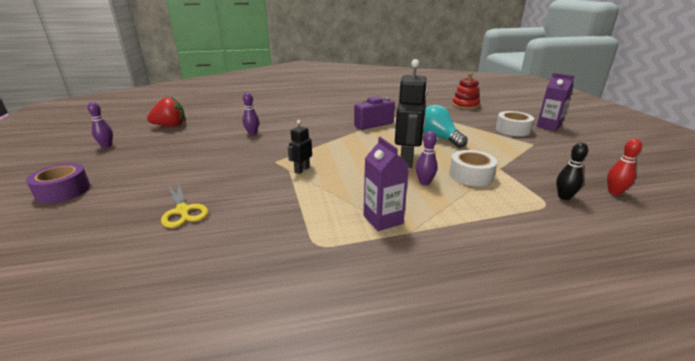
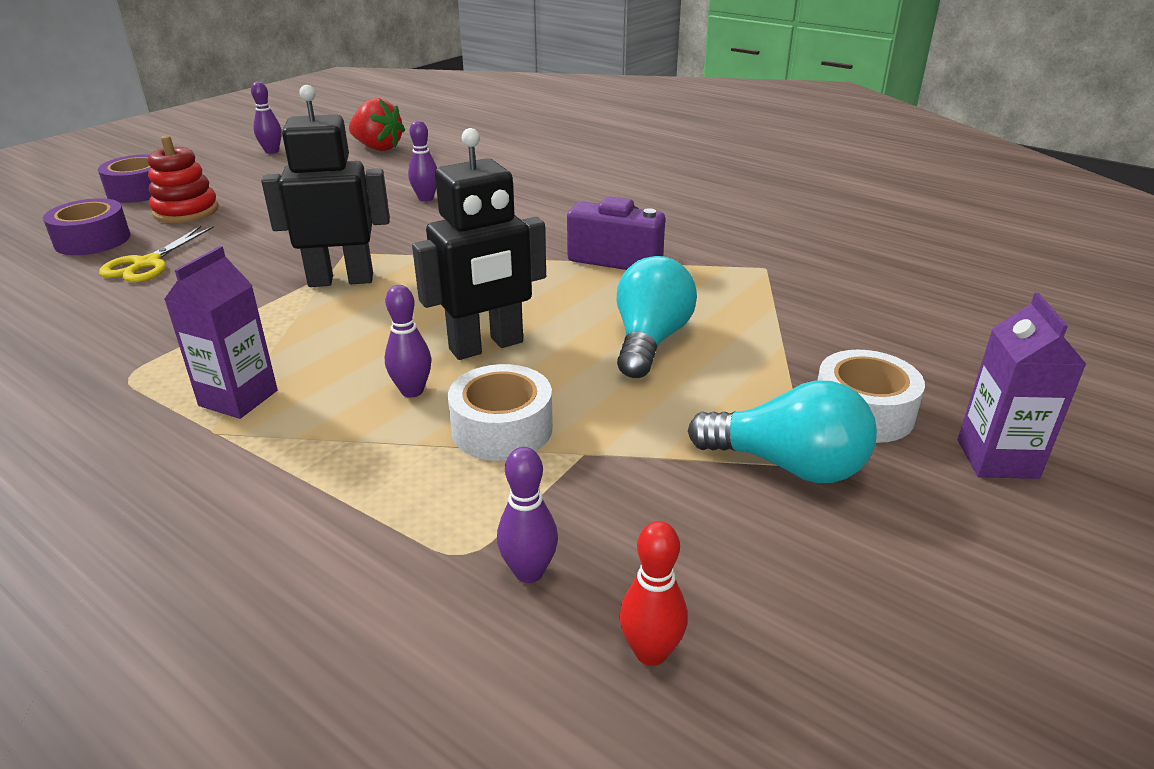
camera: 50 degrees right, 5 degrees up
black robot [288,120,312,174] -> black robot [261,85,390,287], size x1.97
red stacking toy [452,73,480,110] -> red stacking toy moved to [148,135,219,223]
black bowling pin [556,143,588,200] -> purple bowling pin [497,447,558,583]
none -> purple tape [43,198,130,255]
none -> turquoise light bulb [688,380,877,483]

